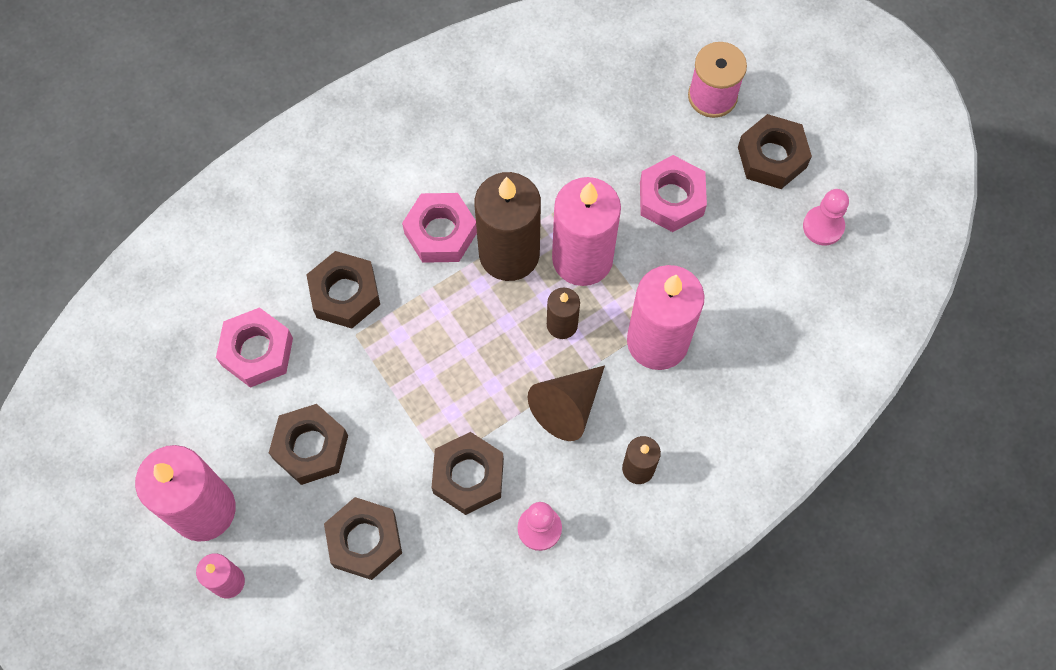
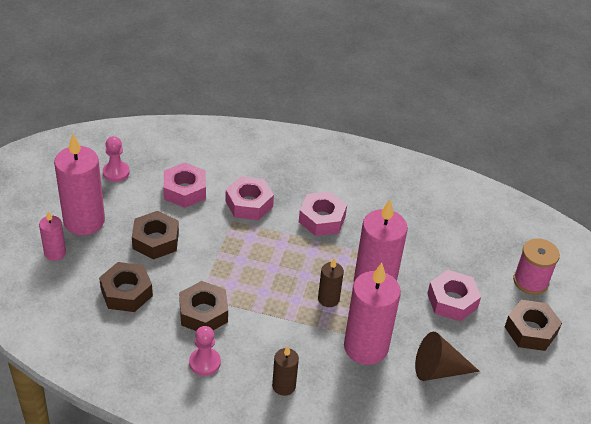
camera: 45 degrees right, 25 degrees down
brown nut [306,251,380,328] -> pink nut [225,176,274,220]
brown candle [475,172,541,281] -> none
brown cone [528,365,605,441] -> brown cone moved to [415,332,480,381]
pink pawn [803,189,849,246] -> pink pawn moved to [103,136,130,182]

